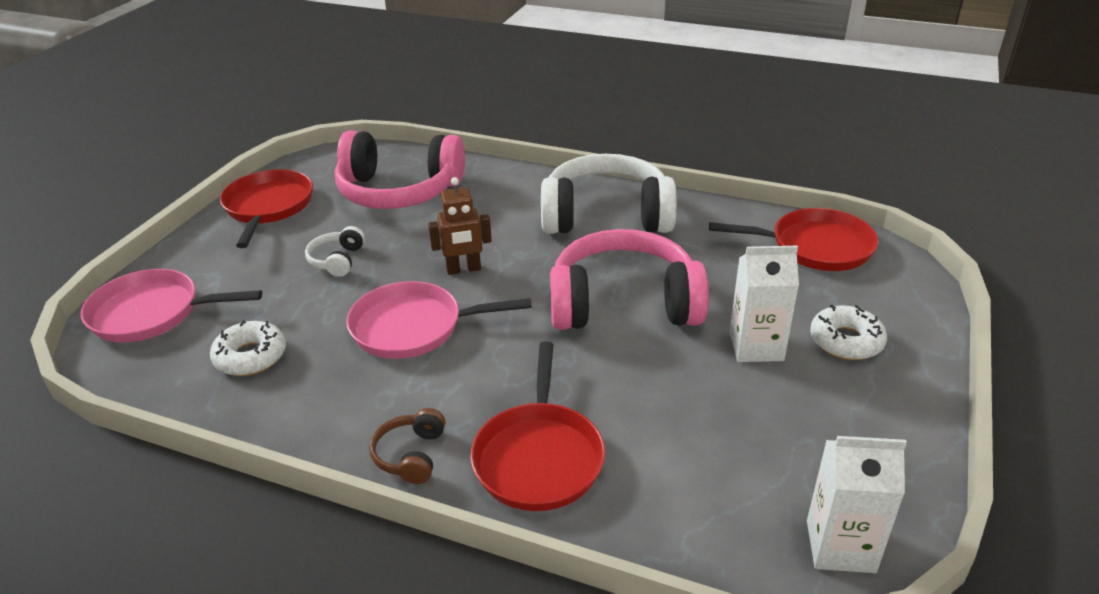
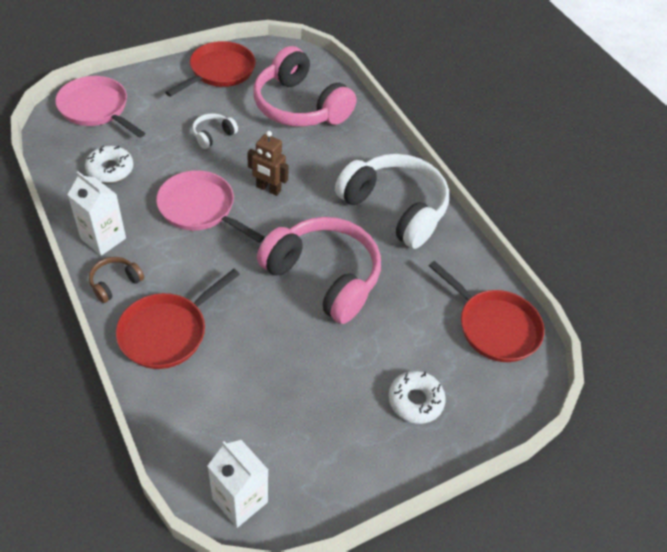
camera: 35 degrees right, 15 degrees up
white carton [729,246,799,362] -> white carton moved to [67,171,126,256]

